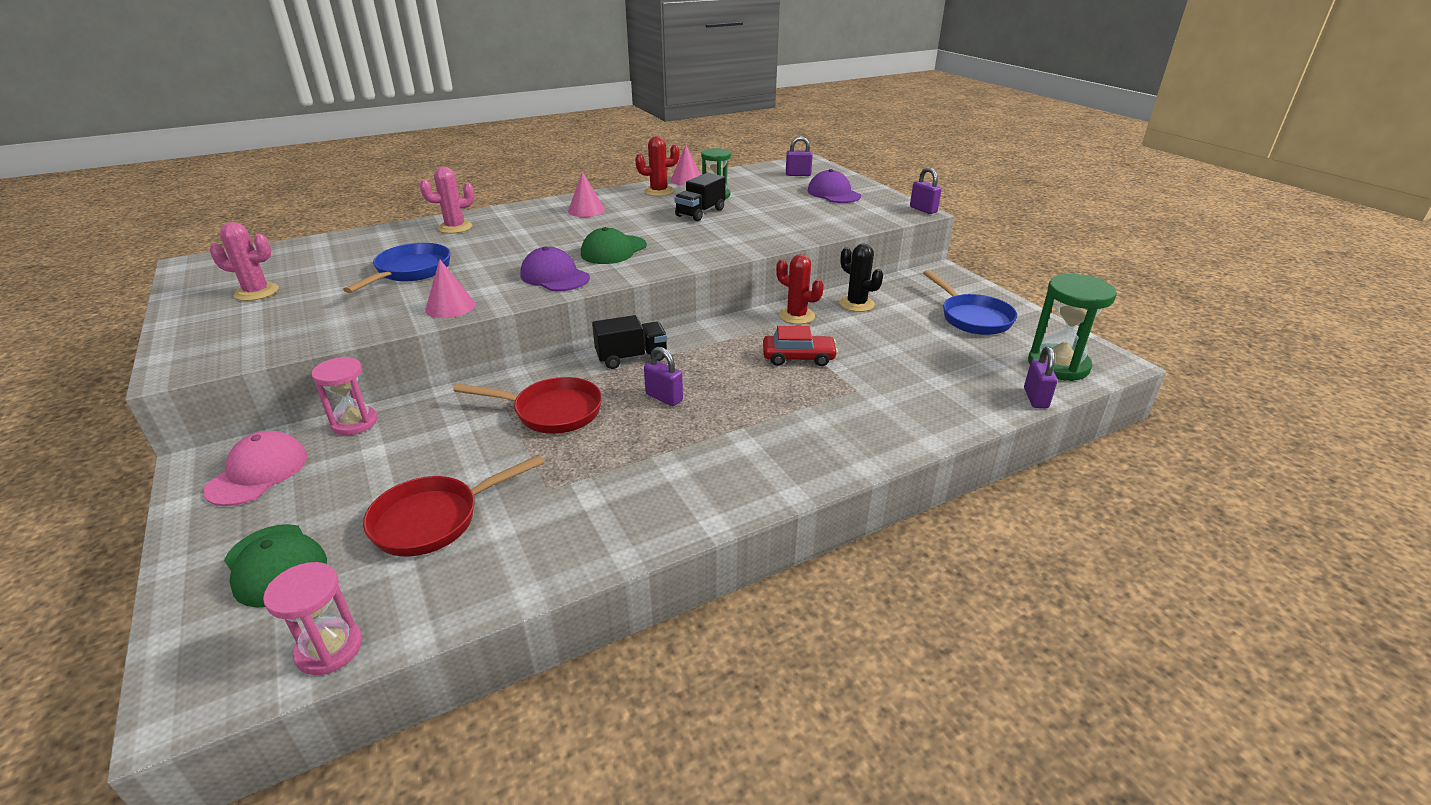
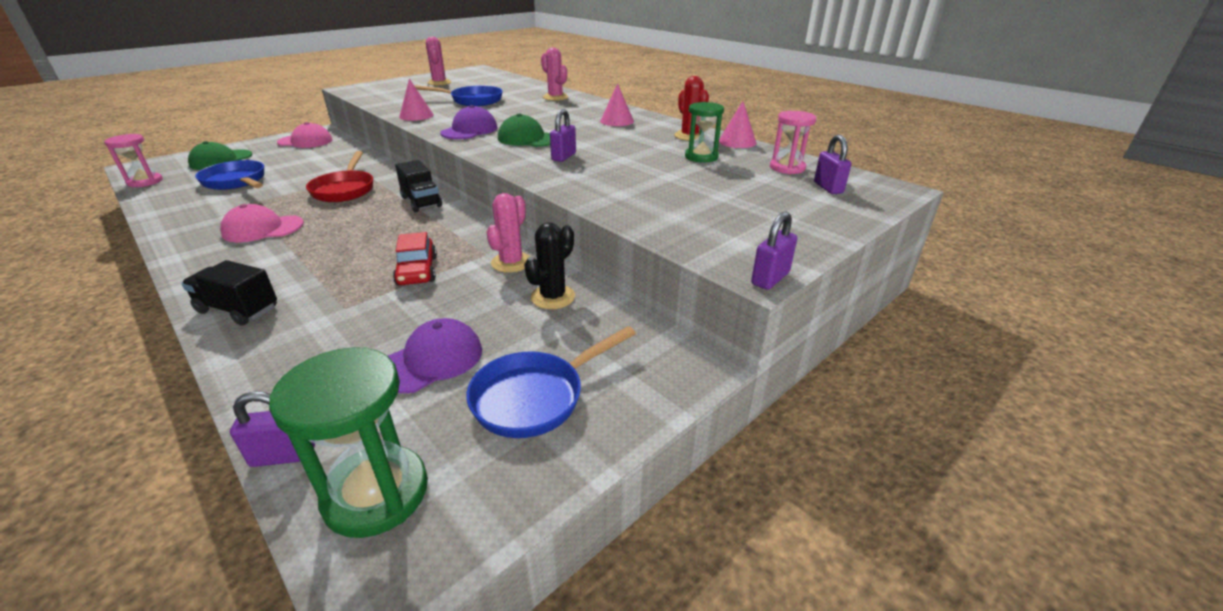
camera: 75 degrees right, 0 degrees up
pink hourglass [311,357,378,435] -> pink hourglass moved to [770,111,816,174]
red pan [363,455,544,556] -> blue pan [195,160,264,190]
purple padlock [644,347,683,406] -> purple padlock moved to [550,109,576,162]
black truck [674,173,726,221] -> black truck moved to [181,260,277,326]
red cactus [776,254,824,324] -> pink cactus [486,193,530,273]
purple cap [807,169,861,203] -> purple cap moved to [388,318,482,394]
none -> pink cap [220,204,304,242]

